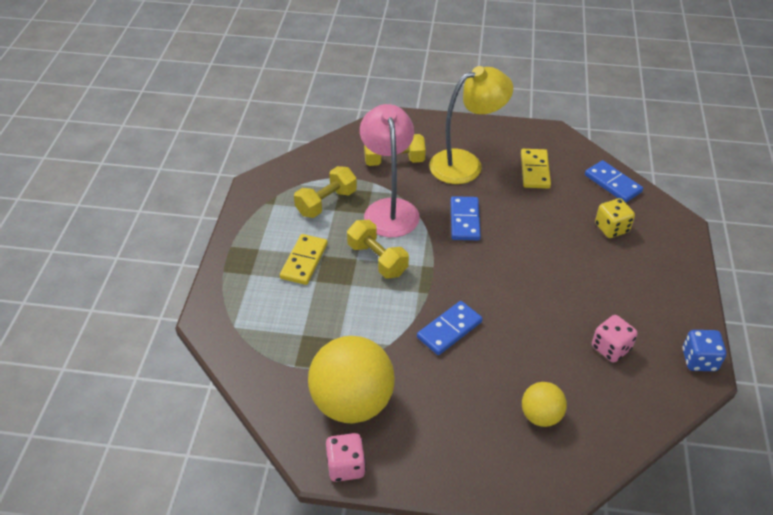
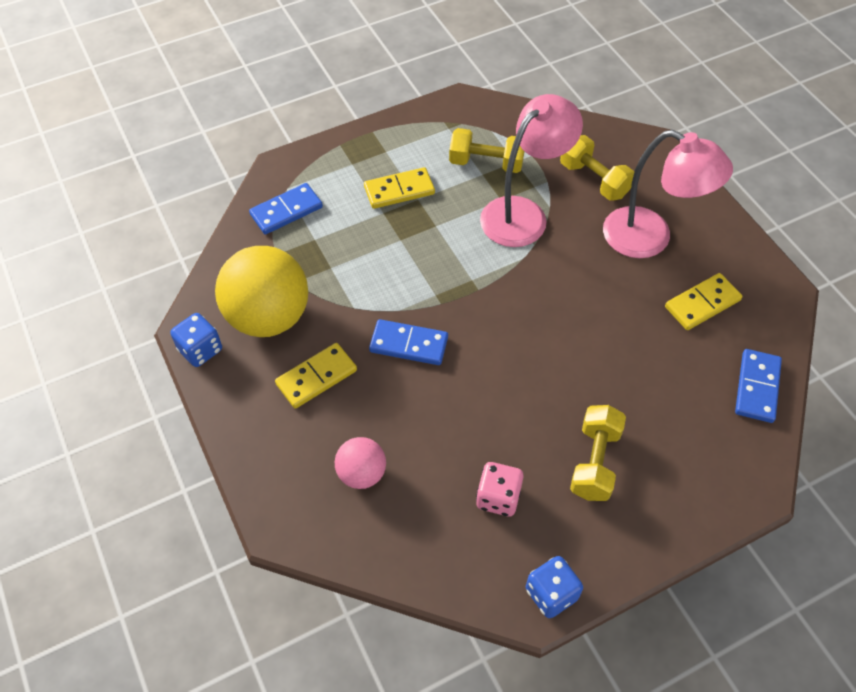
camera: 55 degrees right, 10 degrees up
pink dice [326,433,366,482] -> blue dice [170,313,222,367]
yellow dumbbell [347,220,409,278] -> yellow dumbbell moved to [570,405,626,501]
yellow lamp [429,66,513,184] -> pink lamp [603,130,733,258]
blue domino [451,196,481,240] -> blue domino moved to [249,183,323,235]
yellow ball [522,382,567,427] -> pink ball [335,437,386,489]
yellow dice [595,198,635,238] -> none
none -> yellow domino [275,343,357,409]

